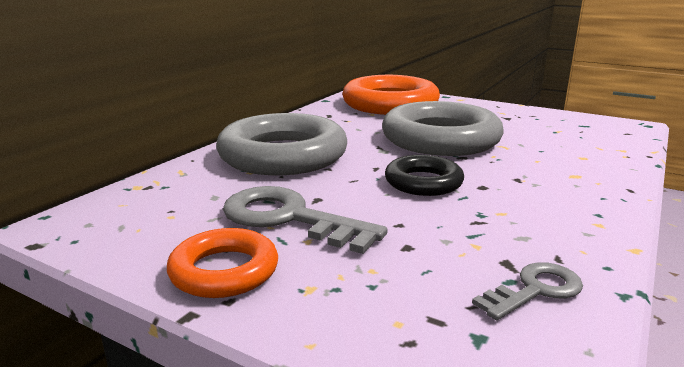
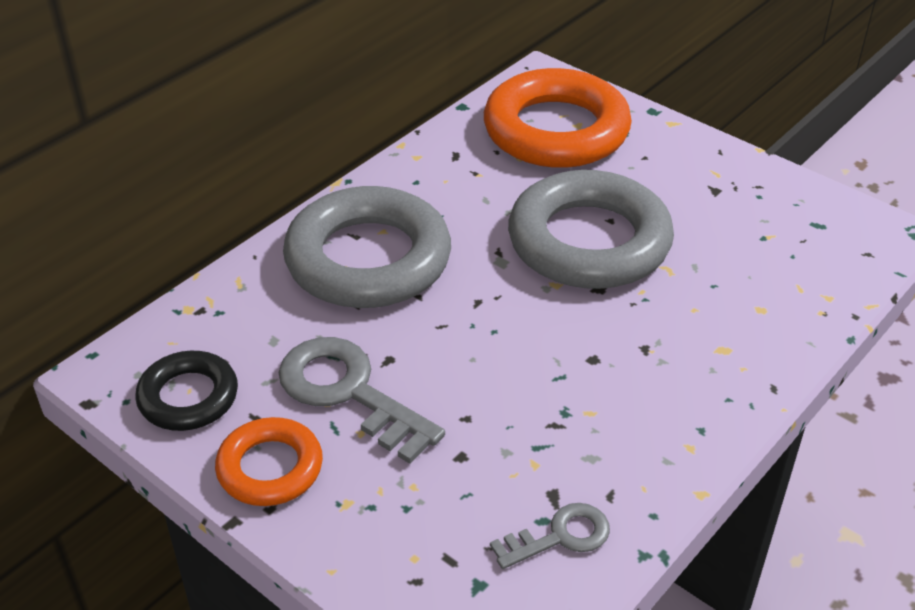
camera: 10 degrees right, 20 degrees up
black ring [385,155,464,196] -> black ring moved to [135,351,238,431]

